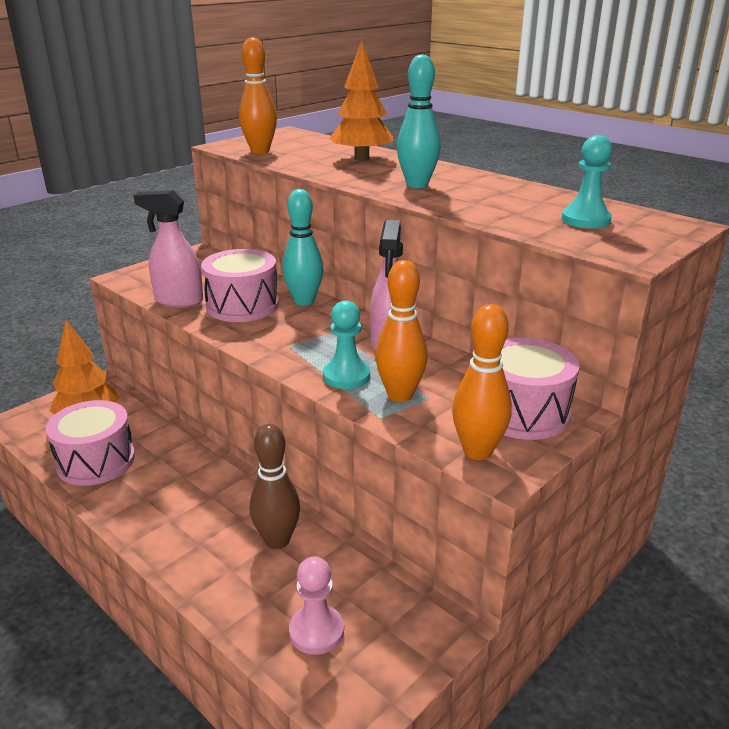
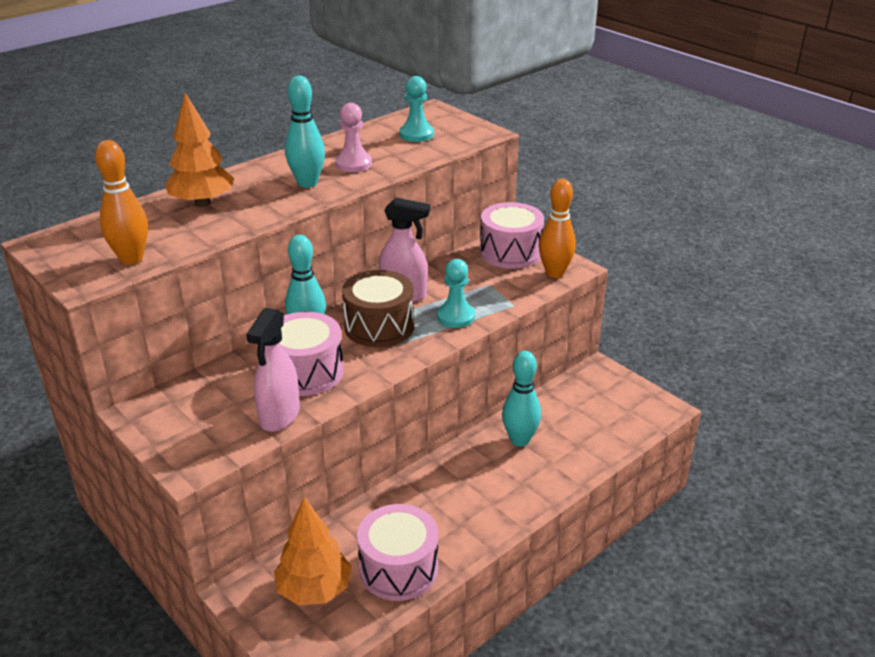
camera: 85 degrees left, 5 degrees up
brown bowling pin [250,424,300,549] -> turquoise bowling pin [502,351,541,447]
pink pawn [289,557,344,655] -> pink pawn moved to [335,103,372,172]
orange bowling pin [375,260,428,402] -> none
none -> brown drum [342,270,414,347]

